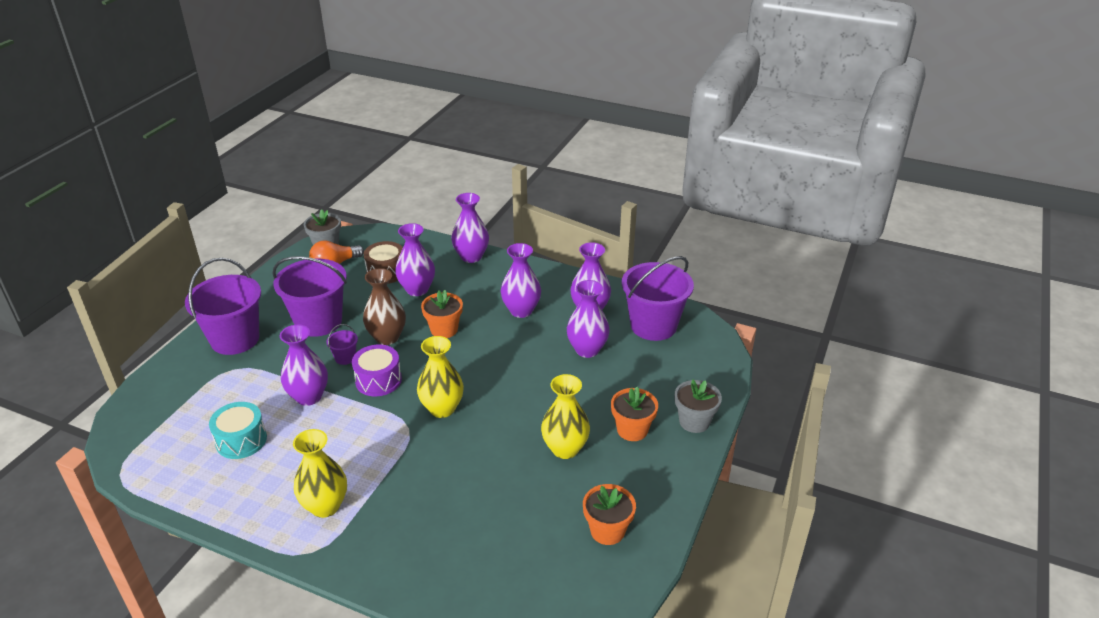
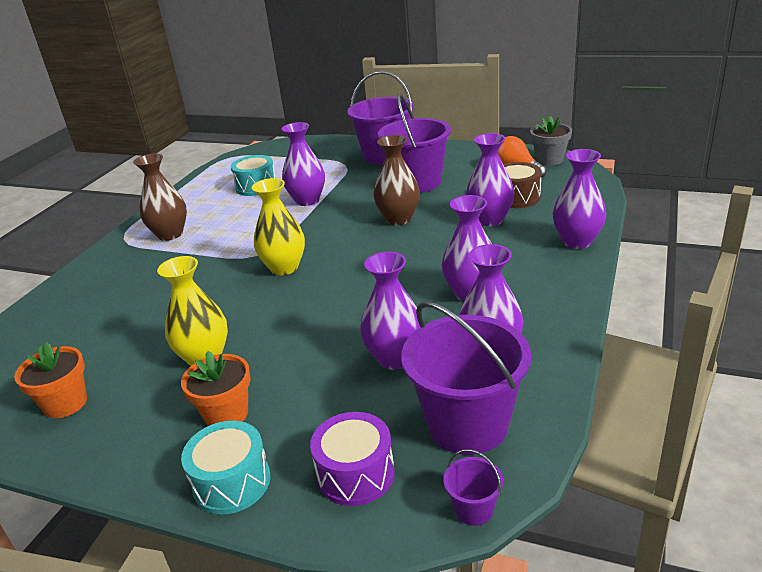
camera: 90 degrees right, 5 degrees down
yellow vase [293,429,347,518] -> brown vase [133,153,187,241]
purple bucket [326,324,358,365] -> purple bucket moved to [443,449,503,526]
purple drum [352,344,402,396] -> purple drum moved to [310,412,395,506]
orange flower pot [421,290,463,338] -> none
grey flower pot [675,379,722,433] -> turquoise drum [181,421,270,514]

